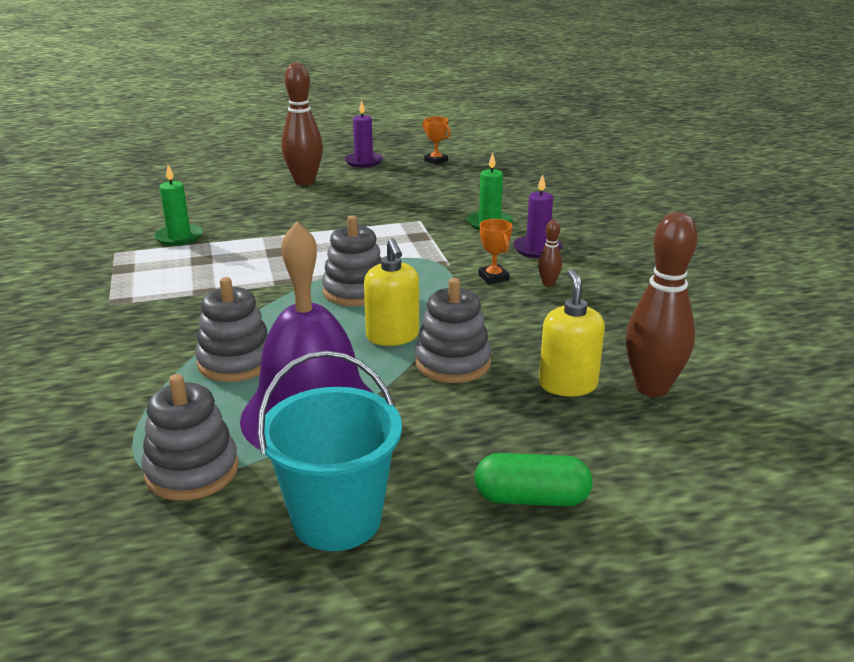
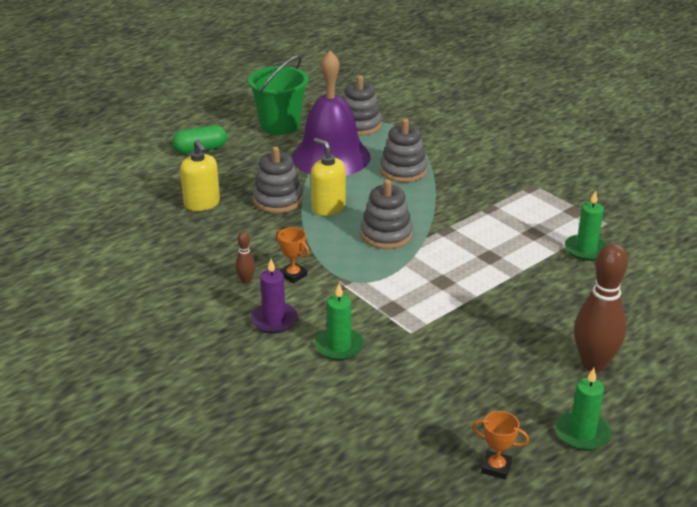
camera: 155 degrees right, 5 degrees up
turquoise bucket [258,351,402,551] -> green bucket [248,55,309,135]
purple candle [345,100,383,167] -> green candle [555,368,611,450]
brown bowling pin [626,212,697,397] -> none

